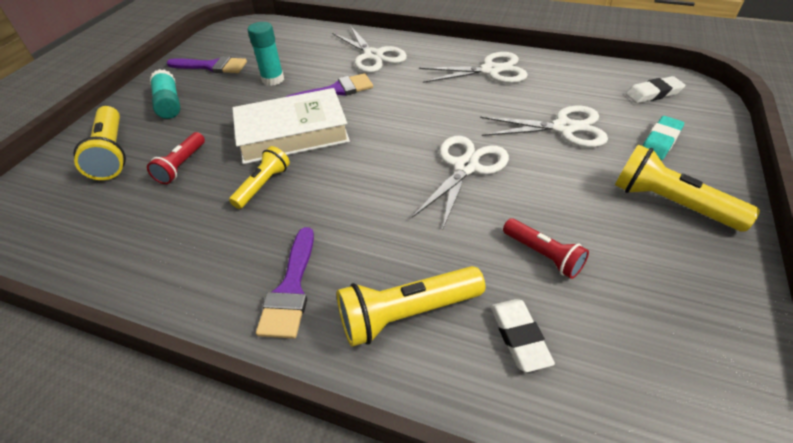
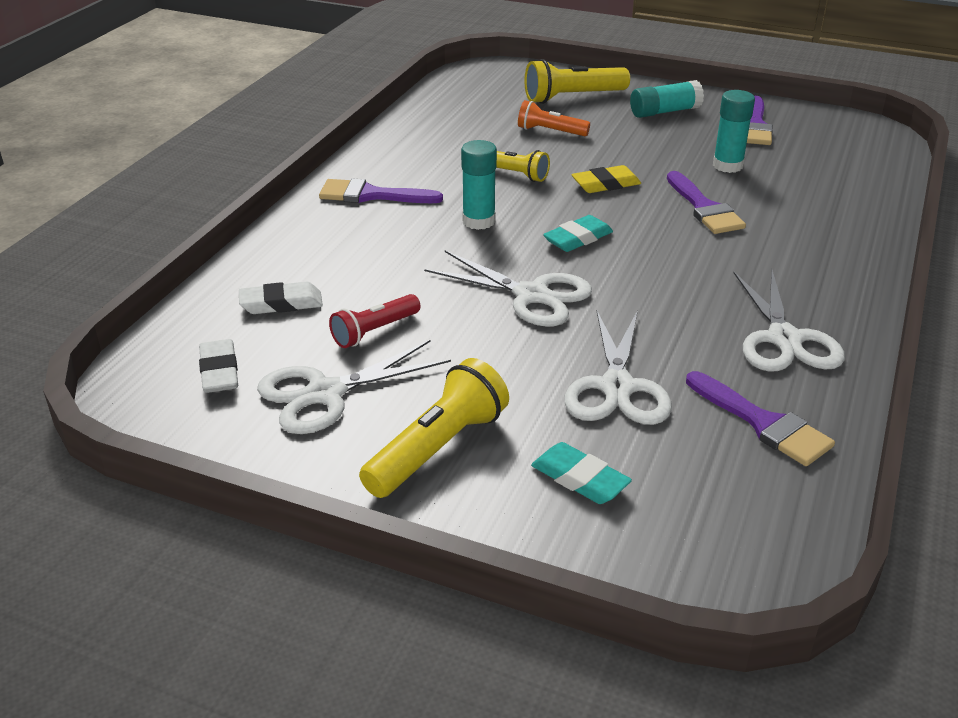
camera: 90 degrees right, 10 degrees down
red flashlight [147,132,205,184] -> orange flashlight [518,100,590,136]
white book [232,88,350,164] -> yellow eraser [572,165,641,193]
white scissors [332,27,407,73] -> white scissors moved to [257,340,451,434]
yellow flashlight [337,266,485,347] -> none
white eraser [625,76,686,103] -> white eraser moved to [199,339,238,393]
none -> turquoise glue stick [461,140,497,230]
none -> turquoise eraser [543,215,613,252]
none -> purple brush [686,371,835,466]

